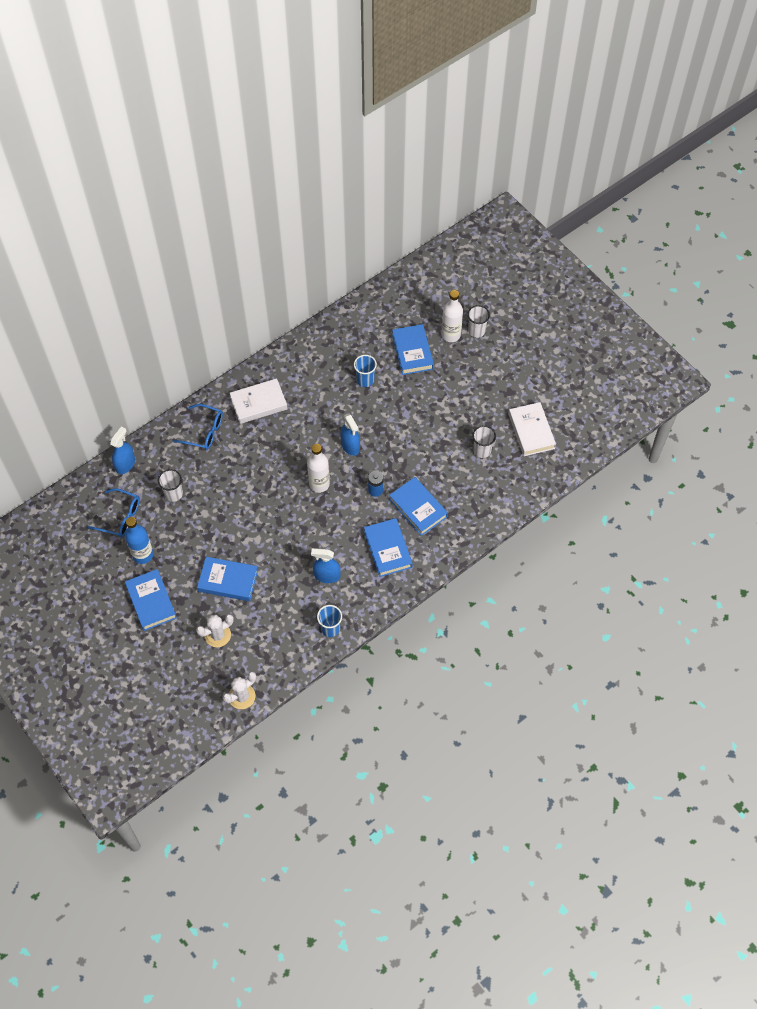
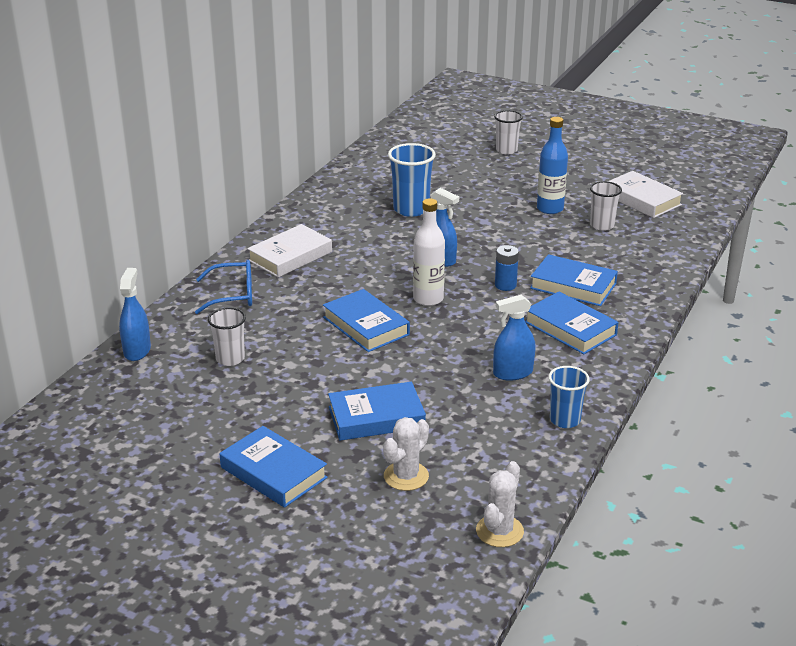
camera: 25 degrees left, 30 degrees down
blue glasses [87,488,140,537] -> none
blue bottle [125,517,153,564] -> blue bottle moved to [537,117,568,214]
blue cup [354,355,377,387] -> blue cup [388,143,436,217], size x1.52
blue book [392,324,434,375] -> blue book moved to [323,289,410,352]
white bottle [441,290,463,342] -> none

